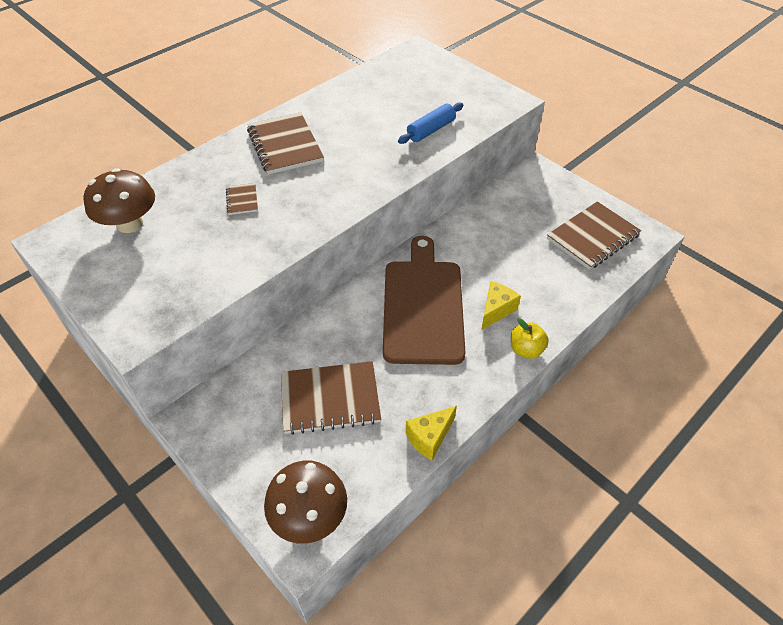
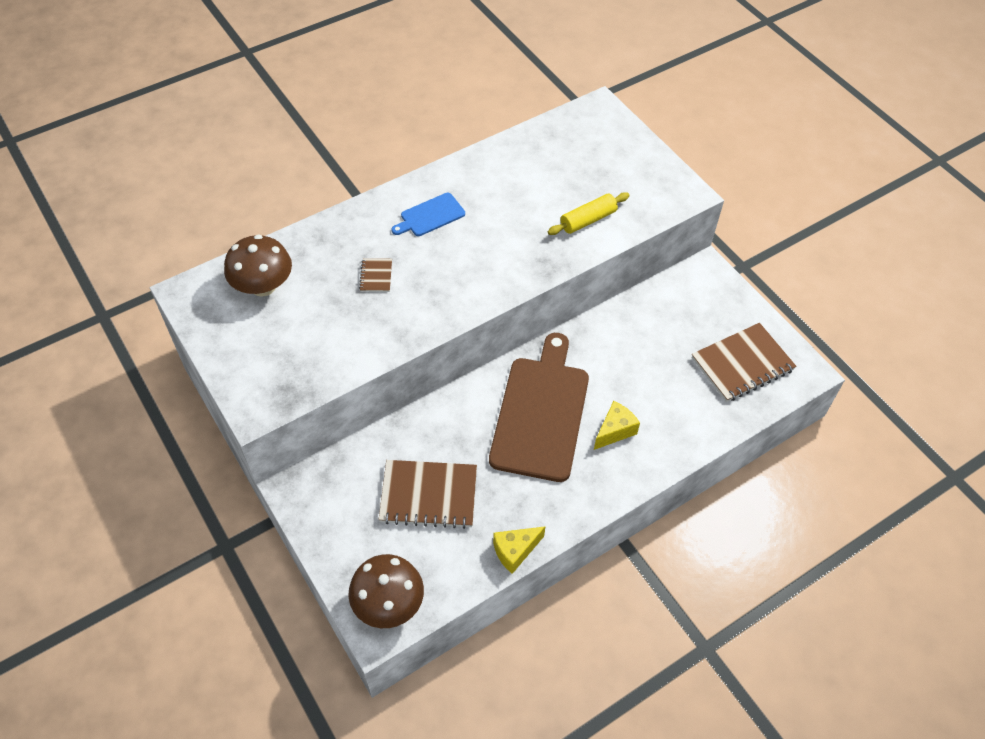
camera: 10 degrees right, 5 degrees up
brown notebook [247,112,324,175] -> blue cutting board [391,193,465,236]
blue rolling pin [398,103,463,144] -> yellow rolling pin [548,192,630,235]
yellow apple [511,318,549,359] -> none

